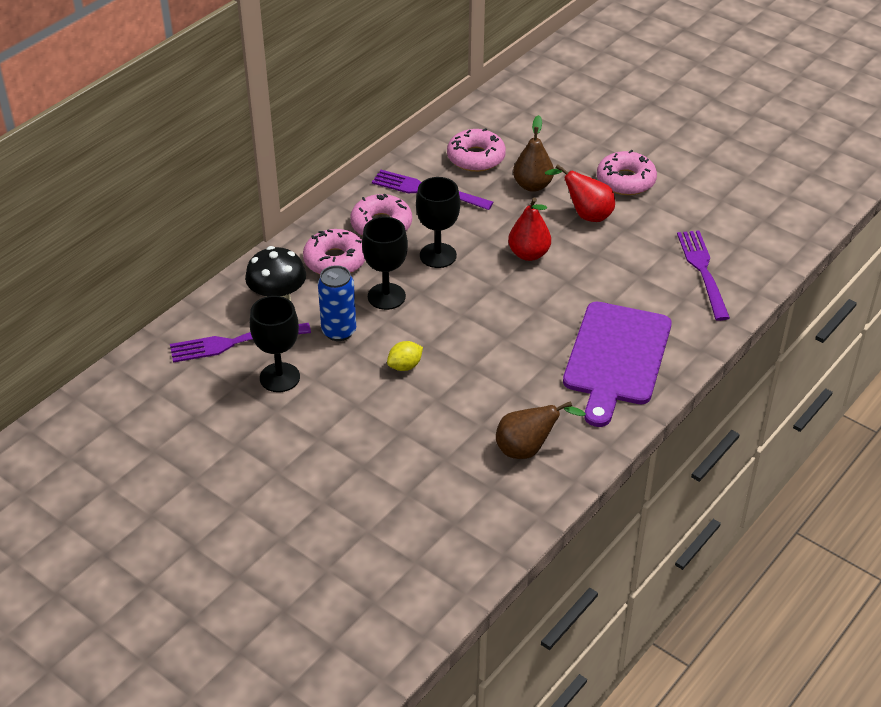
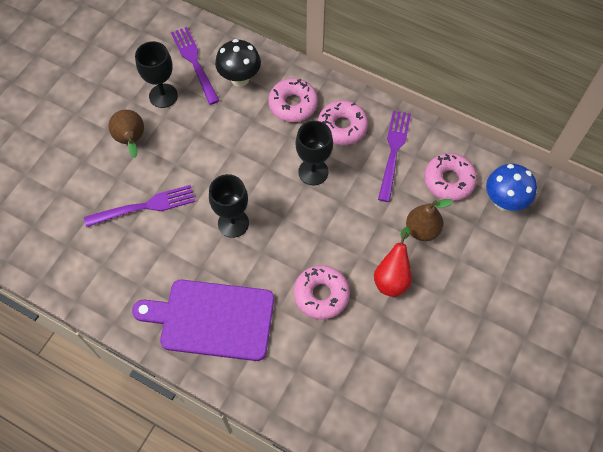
camera: 80 degrees right, 20 degrees up
blue can [318,265,356,341] -> none
black goblet [362,217,408,310] -> black goblet moved to [209,174,249,238]
yellow lemon [387,341,423,371] -> none
brown pear [496,401,586,459] -> brown pear moved to [109,110,144,158]
red pear [508,198,551,261] -> none
pink donut [597,150,657,195] -> pink donut moved to [294,265,350,320]
purple fork [677,230,730,321] -> purple fork moved to [84,185,195,227]
none -> blue mushroom [486,164,537,211]

